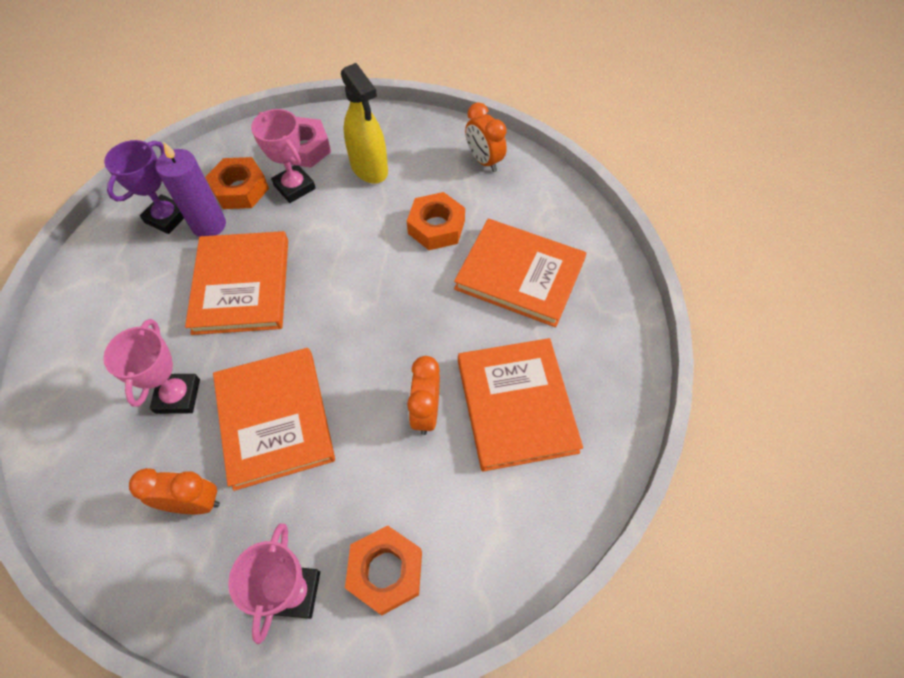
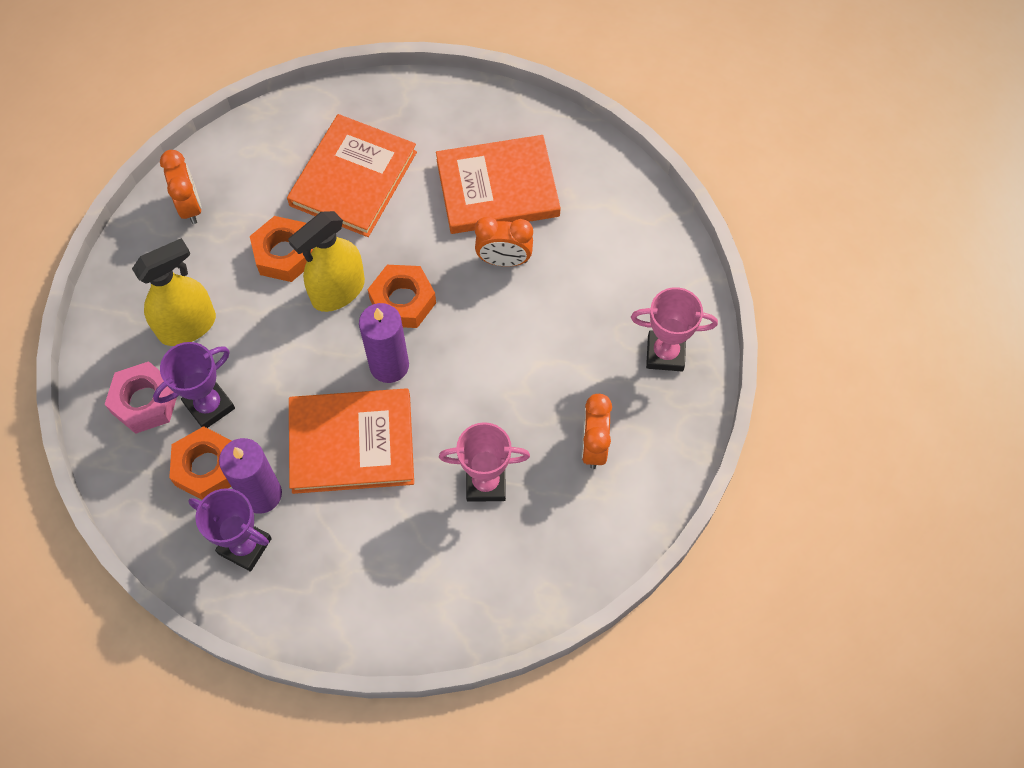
camera: 90 degrees left, 5 degrees up
orange book [213,348,335,491] -> none
pink trophy [251,109,316,203] -> purple trophy [153,342,235,428]
orange nut [345,525,422,616] -> orange nut moved to [368,265,436,328]
orange clock [465,102,507,172] -> orange clock turned 75 degrees counterclockwise [160,150,202,224]
none -> yellow spray bottle [288,211,365,312]
none -> purple candle [359,303,409,383]

